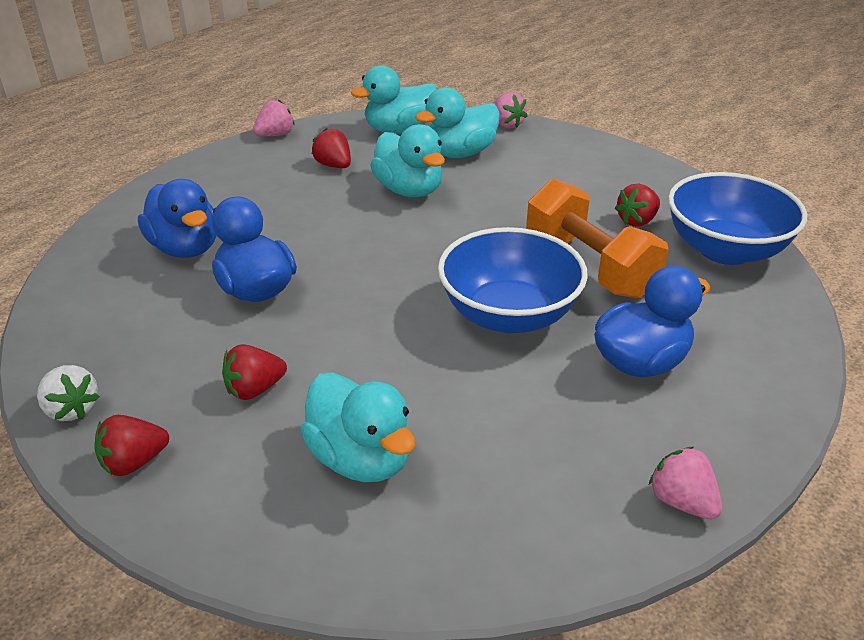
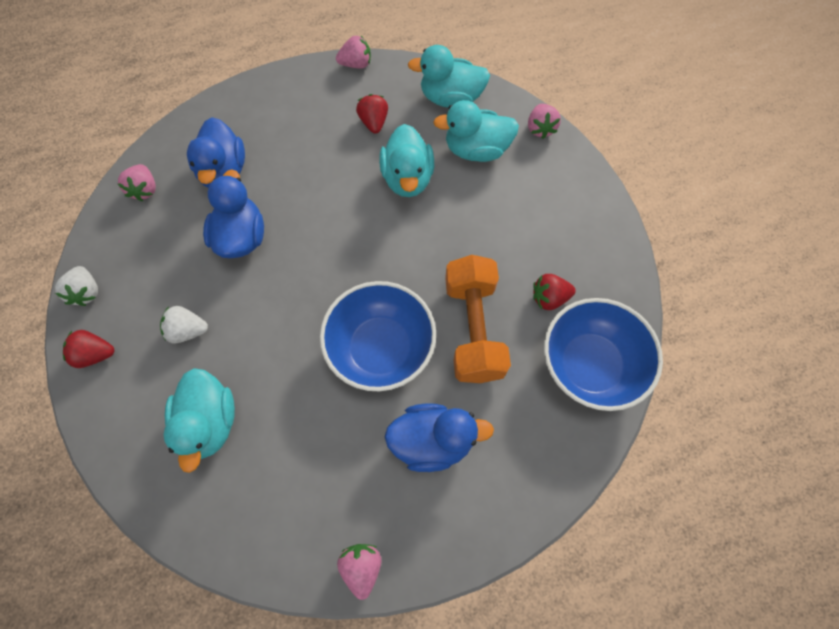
camera: 30 degrees right, 30 degrees up
red strawberry [222,344,287,400] -> white strawberry [160,306,208,344]
none -> pink strawberry [118,164,156,201]

